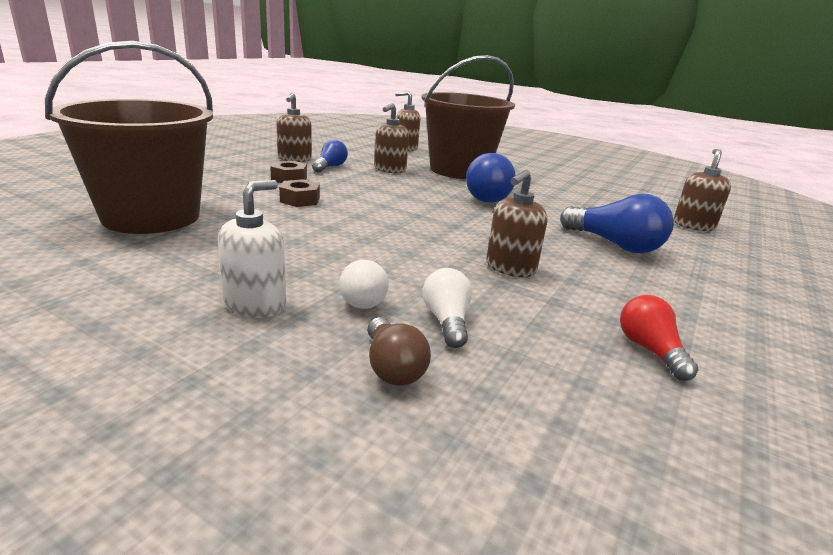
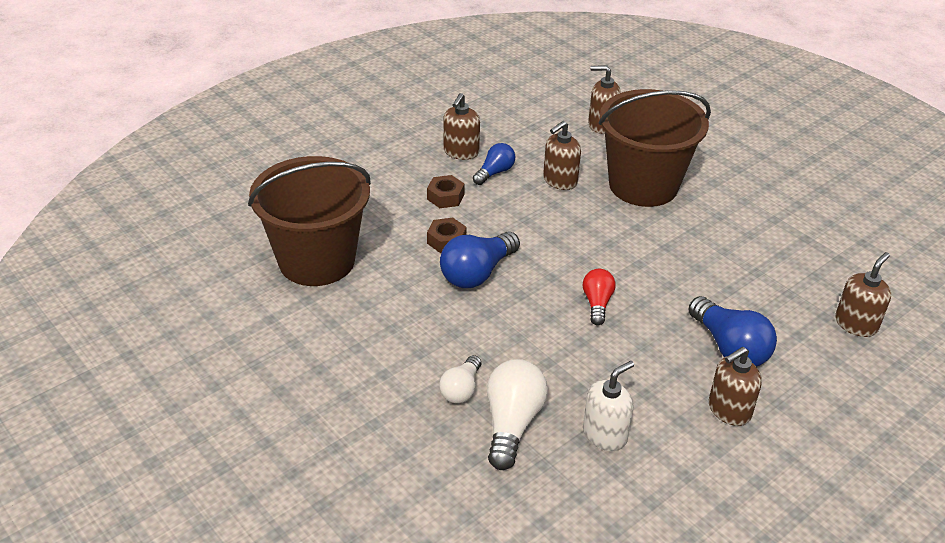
camera: 20 degrees right, 15 degrees up
white soap dispenser [218,180,286,318] -> white soap dispenser moved to [583,361,634,451]
brown light bulb [367,317,431,386] -> none
white light bulb [423,268,472,348] -> white light bulb [487,359,548,470], size x1.65
blue light bulb [466,153,516,203] -> blue light bulb moved to [440,232,520,288]
brown soap dispenser [486,170,547,277] -> brown soap dispenser moved to [709,347,762,426]
red light bulb [620,295,698,381] -> red light bulb moved to [583,269,616,325]

